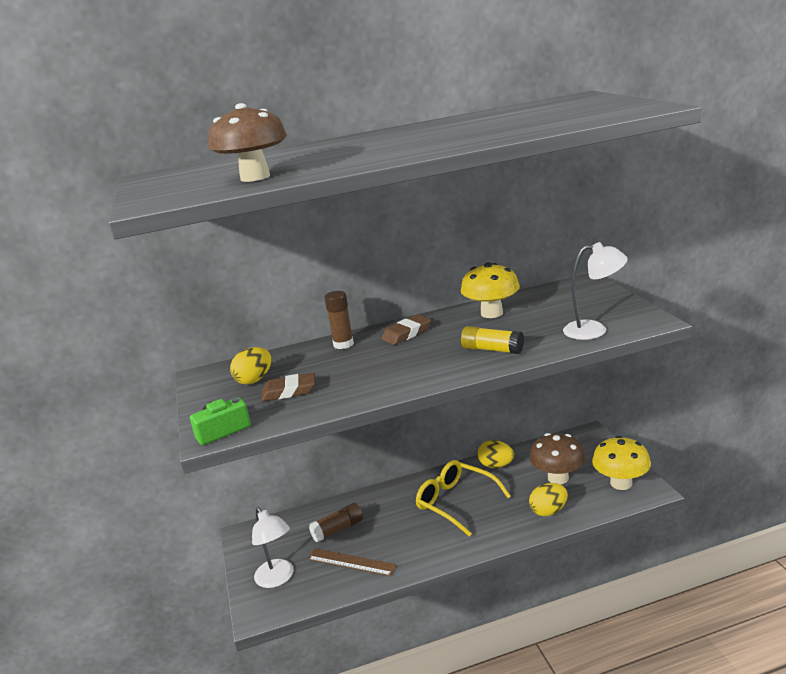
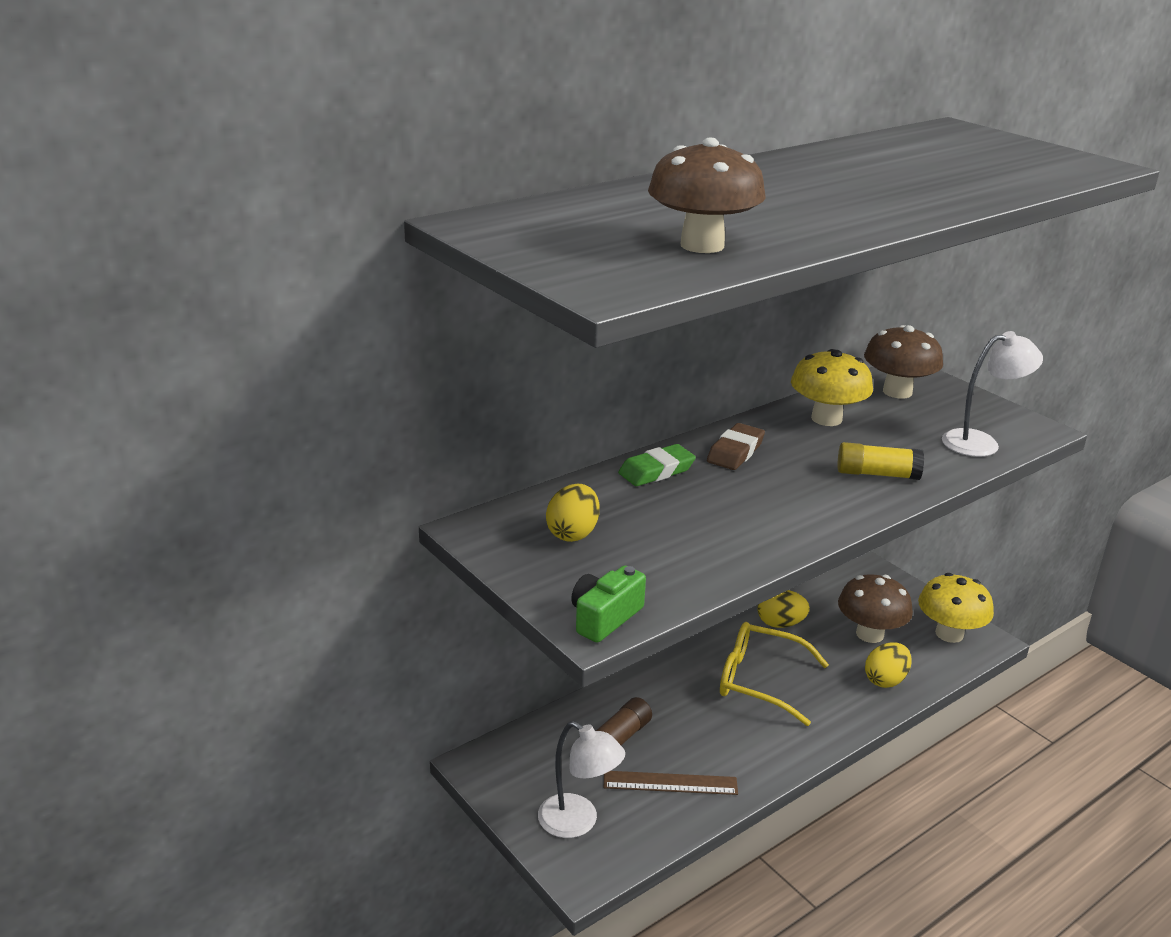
camera: 25 degrees left, 5 degrees up
brown eraser [261,373,315,401] -> none
brown glue stick [324,291,354,349] -> green eraser [618,444,696,486]
none -> brown mushroom [864,325,943,399]

